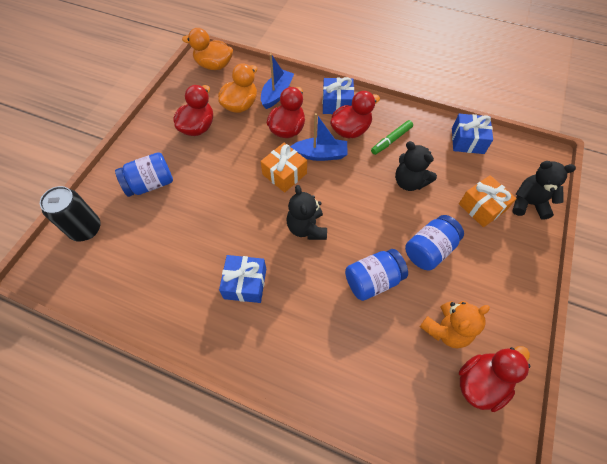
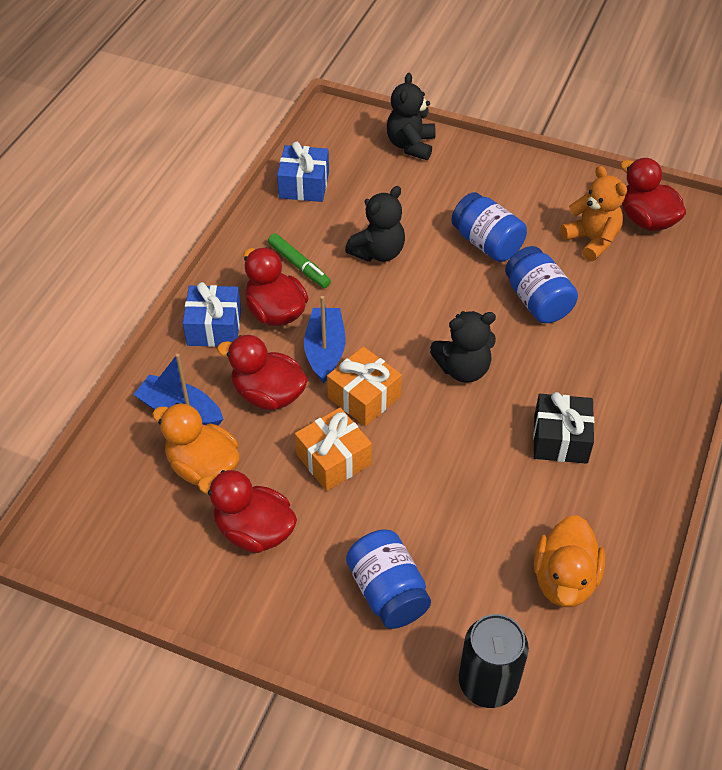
camera: 90 degrees left, 10 degrees down
orange duck [182,28,233,70] -> orange duck moved to [534,515,605,607]
blue gift [219,255,266,303] -> black gift [533,392,594,464]
orange gift [459,175,517,227] -> orange gift moved to [295,408,372,491]

